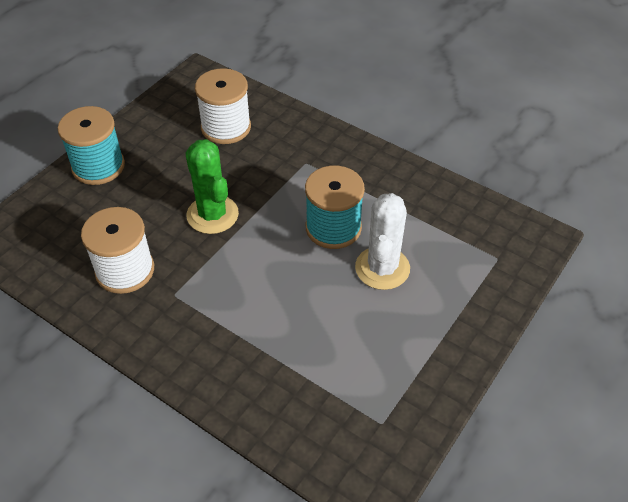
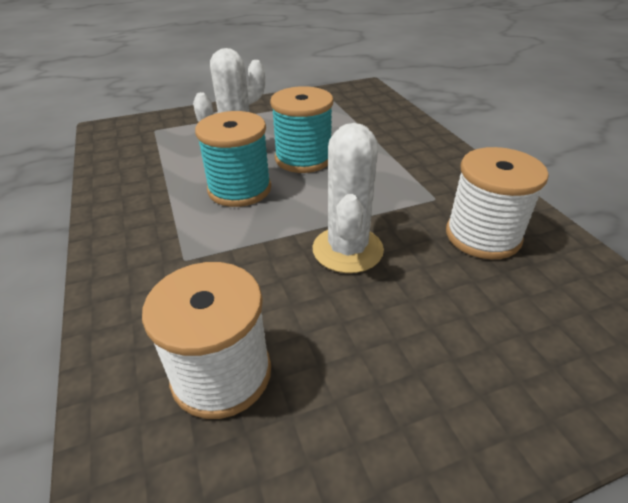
camera: 145 degrees left, 10 degrees down
turquoise spool [58,106,125,185] -> turquoise spool moved to [270,86,333,173]
green cactus [185,139,239,234] -> white cactus [313,123,384,273]

